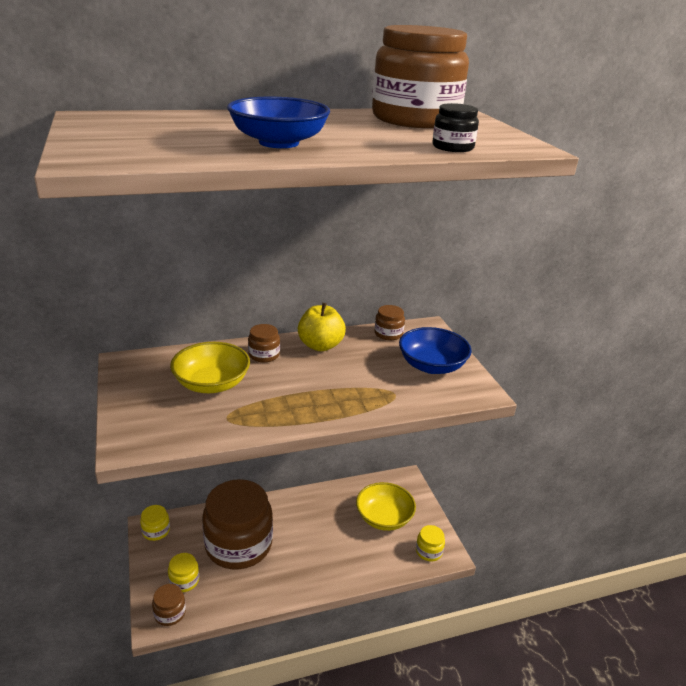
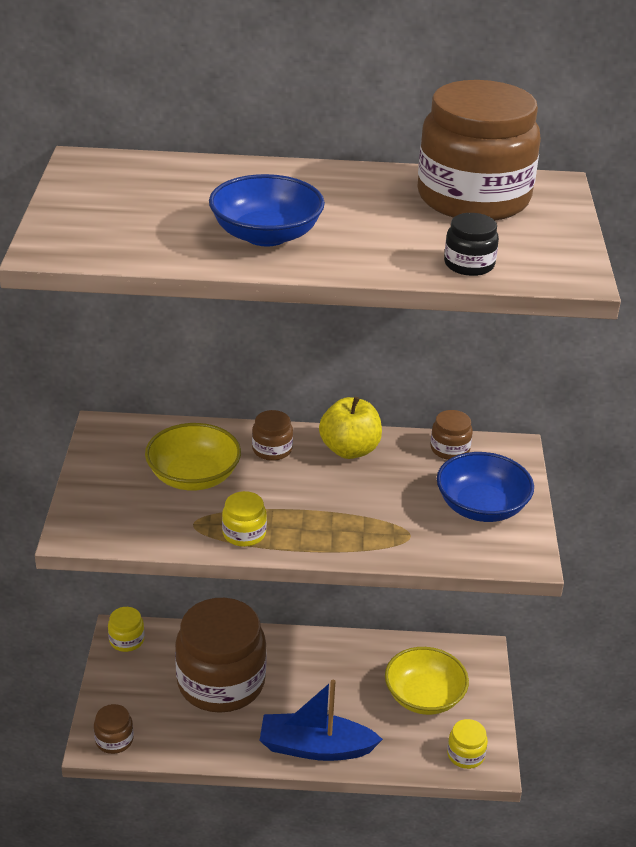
camera: 20 degrees right, 5 degrees up
yellow jar [168,553,199,592] -> yellow jar moved to [222,491,267,547]
none -> blue boat [259,680,383,761]

